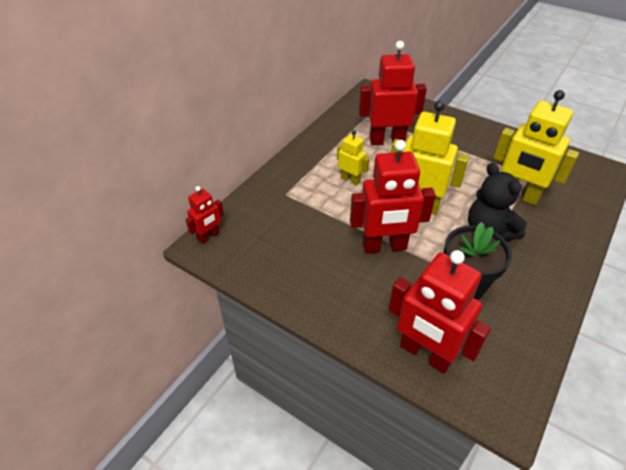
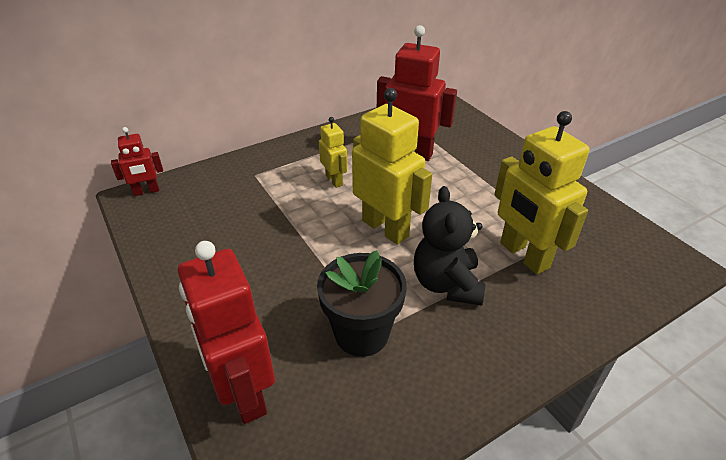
camera: 25 degrees right, 5 degrees down
red robot [350,140,436,253] -> none

